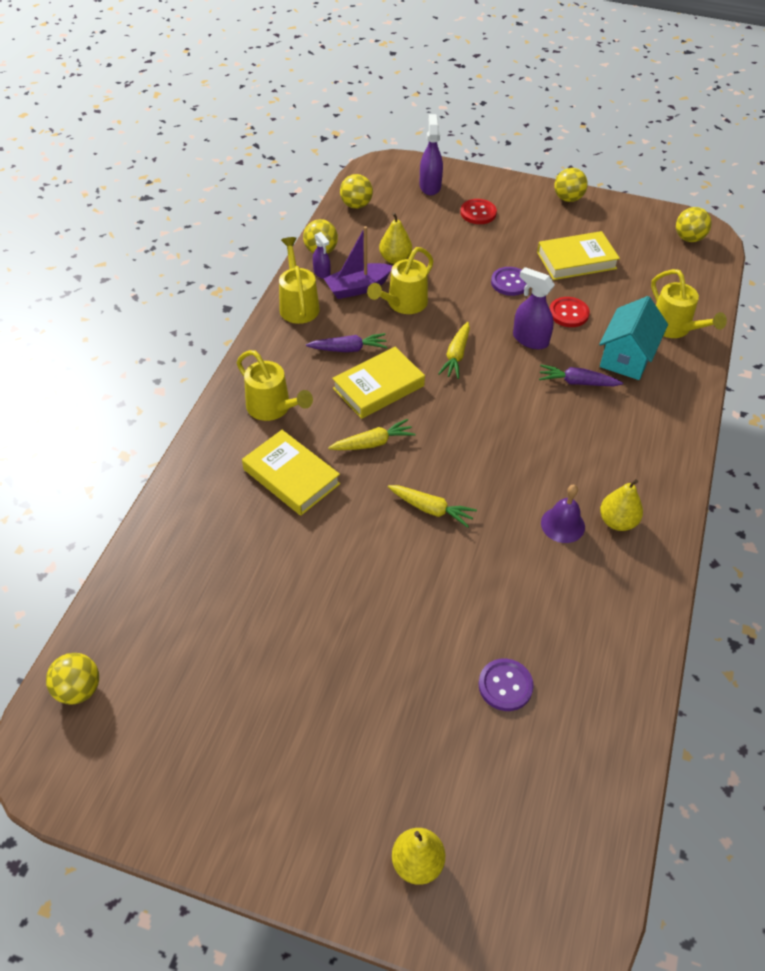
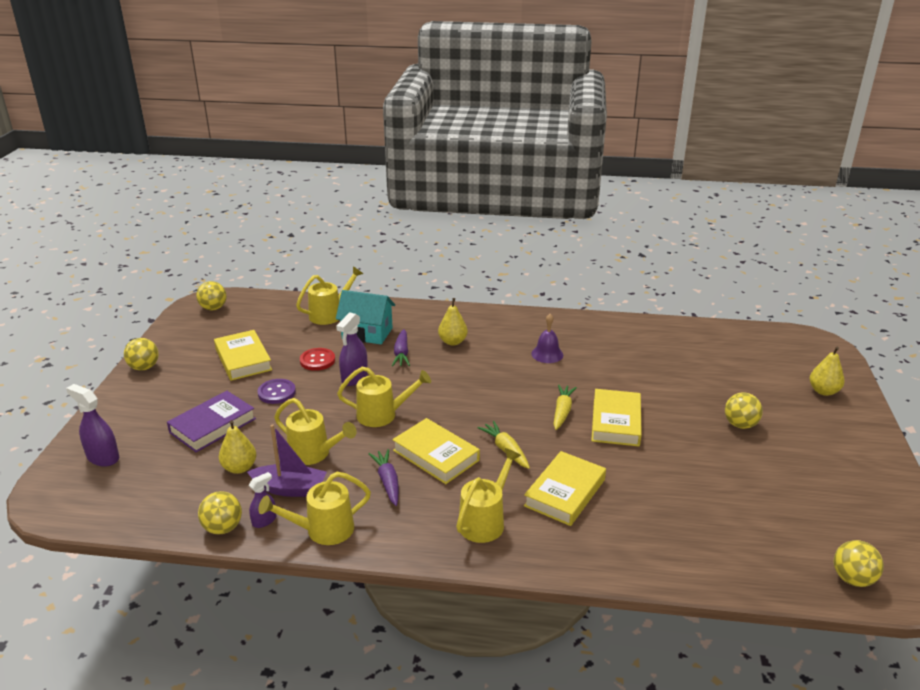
camera: 100 degrees left, 20 degrees down
purple boat [324,226,393,299] -> purple boat turned 45 degrees counterclockwise [247,424,327,497]
yellow ball [340,174,373,209] -> yellow ball moved to [725,393,763,429]
purple spray bottle [419,114,443,195] -> purple spray bottle turned 45 degrees clockwise [66,384,119,467]
yellow carrot [438,322,470,379] -> yellow watering can [337,367,431,427]
red button [460,199,497,224] -> none
purple button [478,658,534,711] -> none
yellow pear [600,479,643,531] -> yellow pear moved to [438,298,468,346]
none -> purple book [167,391,256,452]
none -> yellow book [591,389,642,446]

